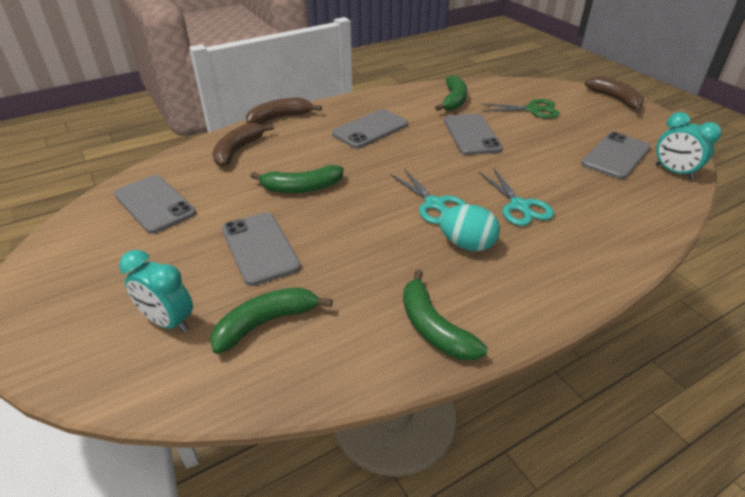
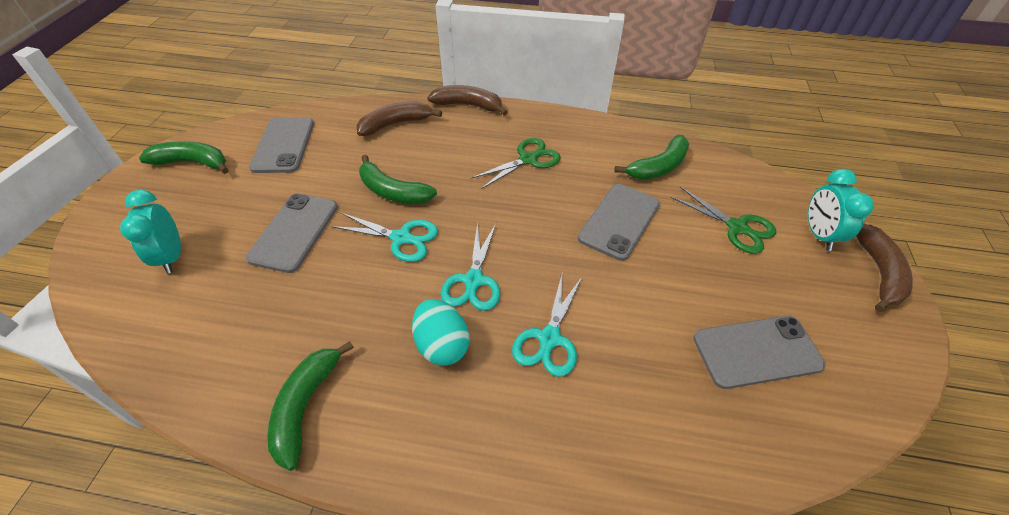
camera: 40 degrees right, 10 degrees up
green banana [210,287,333,354] -> green banana moved to [139,141,228,174]
grey phone [332,109,408,148] -> green scissors [471,138,561,189]
turquoise clock [655,112,722,180] -> turquoise clock moved to [808,169,874,251]
none -> turquoise scissors [331,213,438,262]

